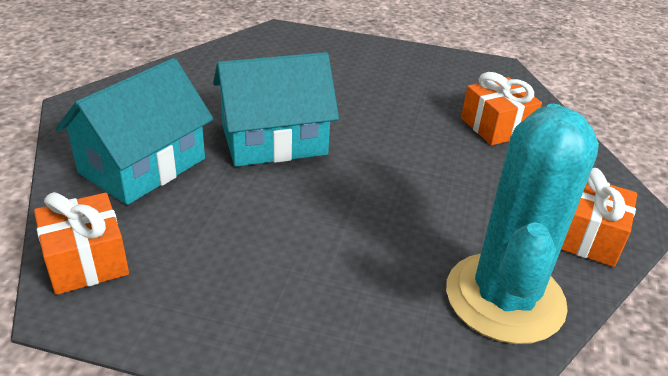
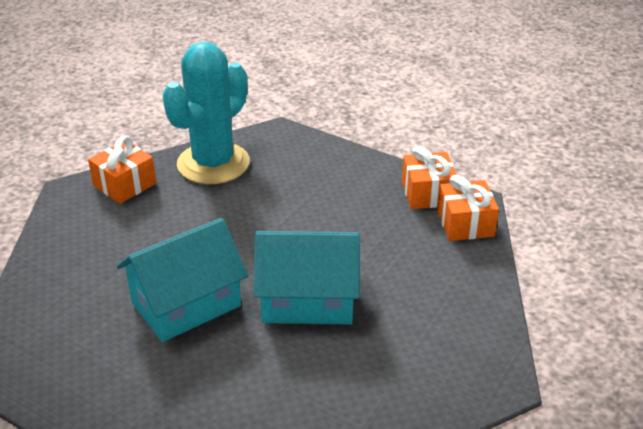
camera: 160 degrees left, 0 degrees up
turquoise house [55,58,213,205] -> turquoise house moved to [117,218,248,342]
orange gift [461,72,542,145] -> orange gift moved to [402,146,457,209]

